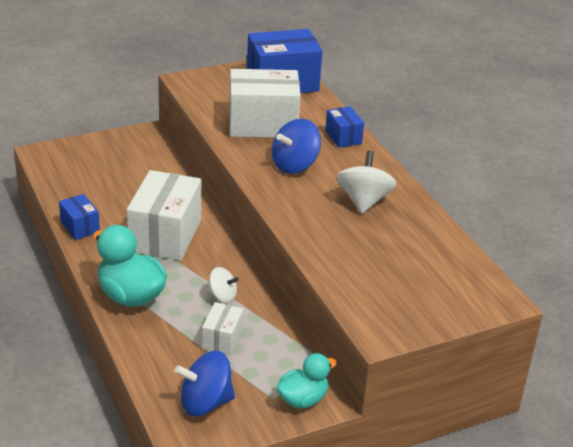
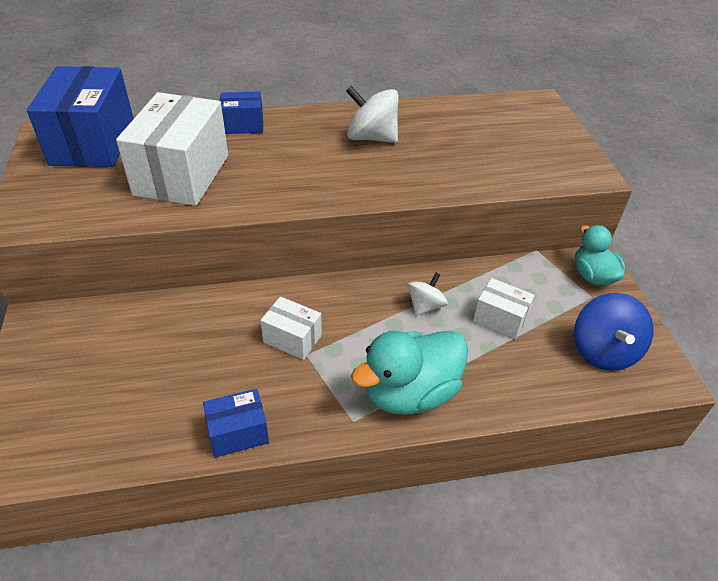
camera: 75 degrees left, 10 degrees up
white box [127,170,201,261] -> white box [261,297,322,360], size x0.50
blue spinning top [272,119,321,174] -> none

